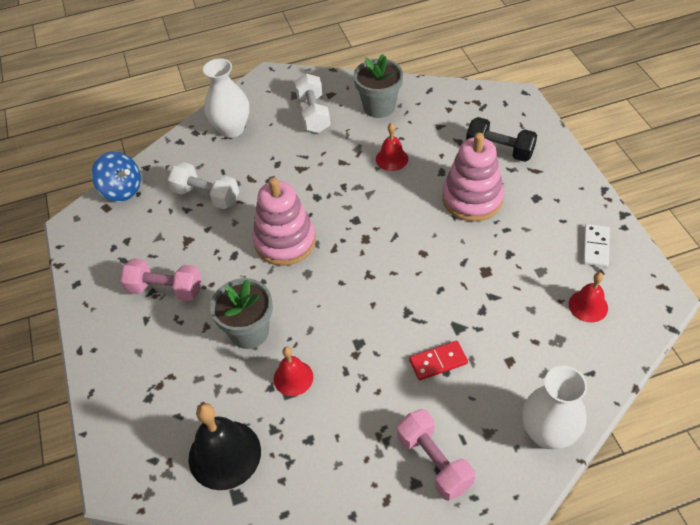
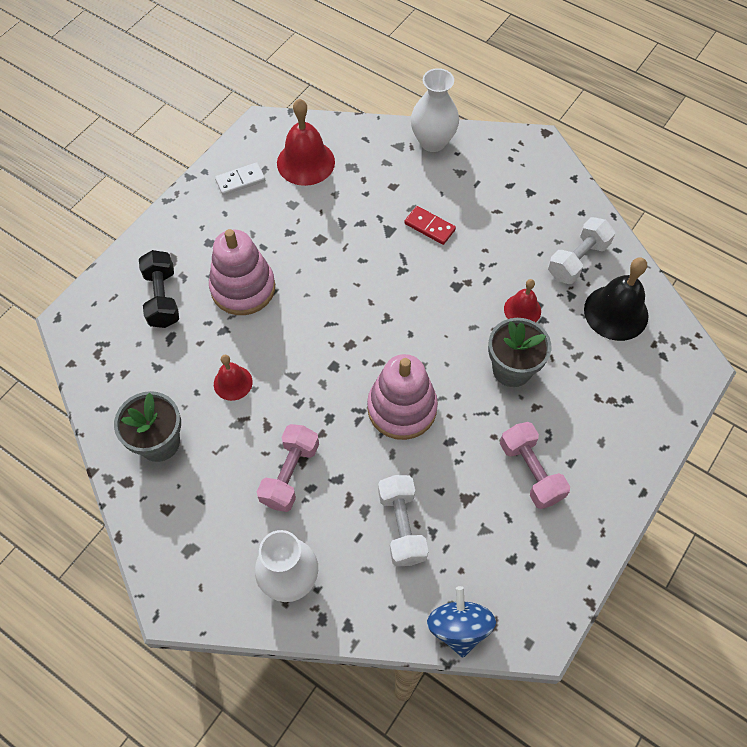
camera: 130 degrees left, 10 degrees up
white dumbbell [294,73,330,133] -> white dumbbell moved to [548,217,615,284]
pink dumbbell [397,409,475,501] -> pink dumbbell moved to [257,424,319,512]
red bell [569,272,608,322] -> red bell [277,99,335,186], size x1.71

